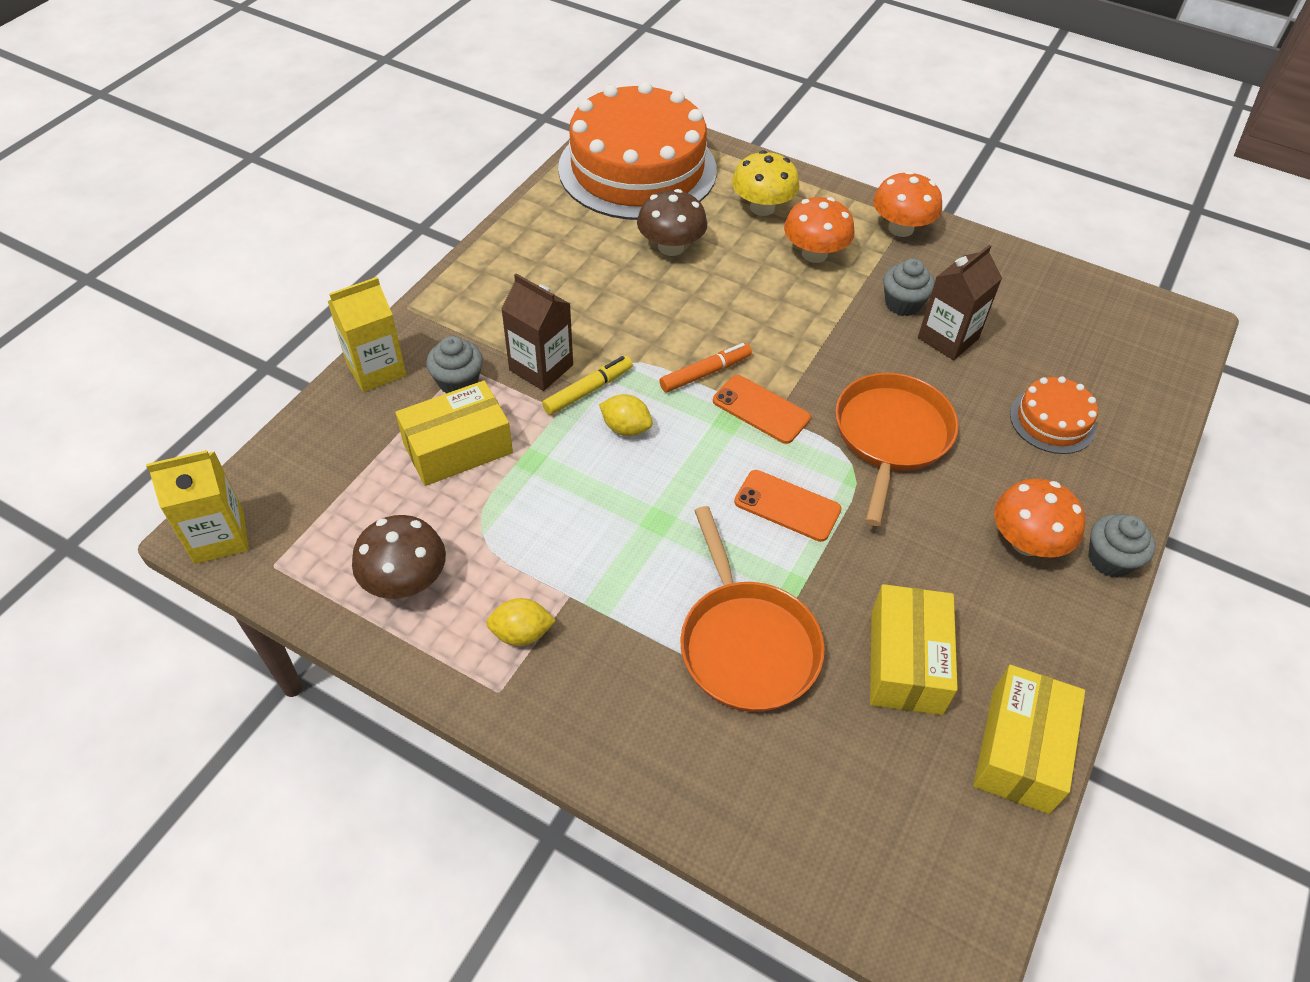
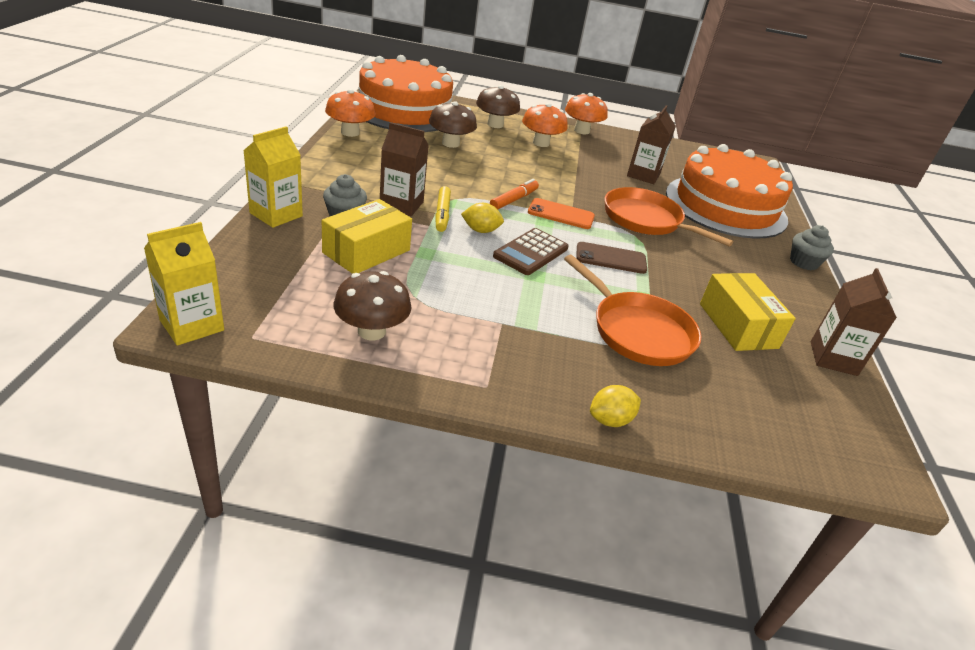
camera: 25 degrees left, 15 degrees down
yellow lemon [486,598,556,646] -> yellow lemon moved to [590,385,641,427]
yellow marker [542,356,633,415] -> yellow marker turned 150 degrees clockwise [435,186,451,232]
yellow mushroom [732,150,800,216] -> brown mushroom [476,85,520,128]
orange phone [734,470,842,542] -> brown phone [576,242,647,274]
orange pan [835,373,958,526] -> orange pan turned 45 degrees counterclockwise [604,187,733,247]
grey cupcake [883,258,935,316] -> none
yellow box [973,665,1085,814] -> brown carton [811,268,897,376]
orange mushroom [994,479,1085,558] -> orange mushroom moved to [325,89,375,137]
orange cake [1010,376,1098,454] -> orange cake [666,144,793,239], size x2.28
none -> brown calculator [493,228,569,275]

